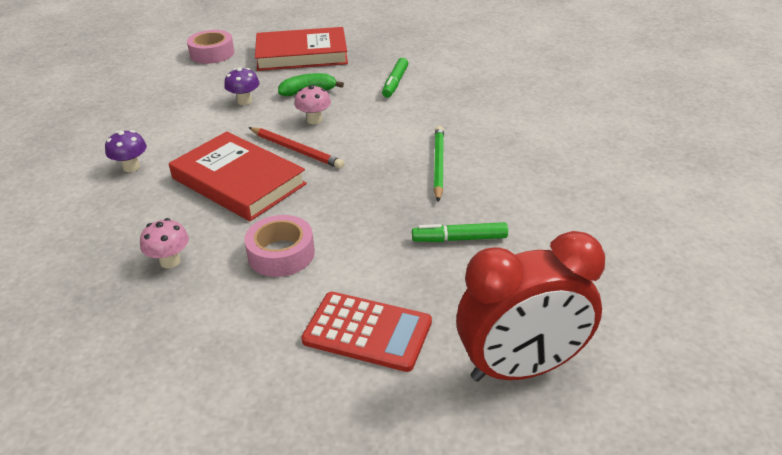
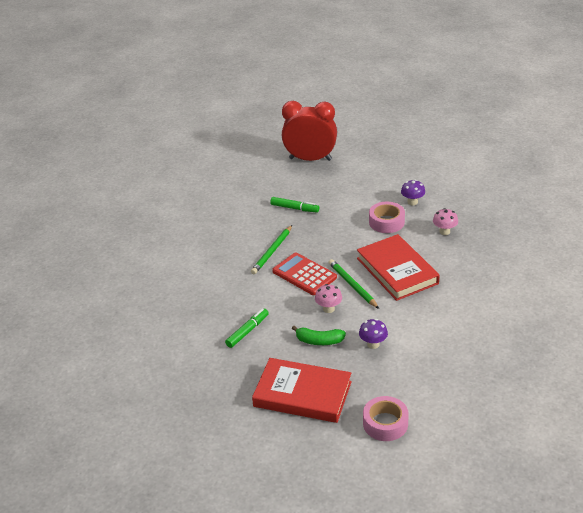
camera: 155 degrees left, 0 degrees up
purple mushroom [105,130,147,172] -> purple mushroom moved to [401,180,425,205]
red pencil [248,127,344,169] -> green pencil [328,259,379,309]
red calculator [301,292,432,372] -> red calculator moved to [272,253,337,295]

